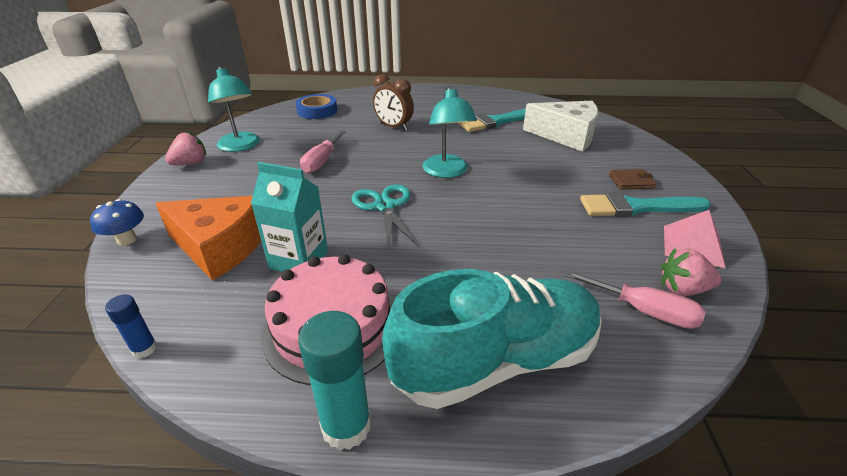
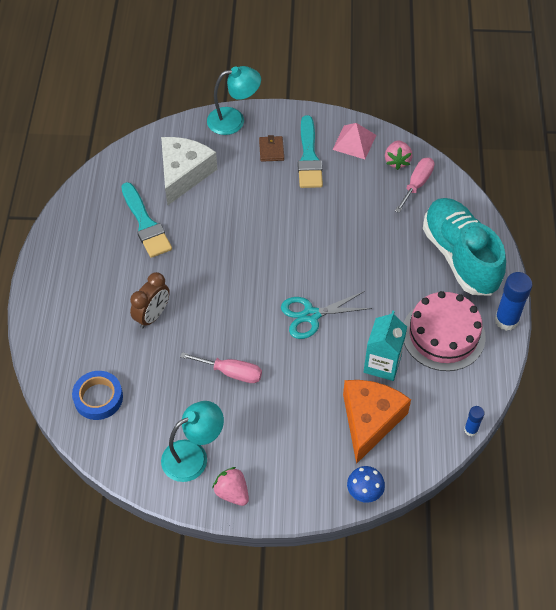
camera: 90 degrees left, 20 degrees up
turquoise glue stick [298,311,371,450] -> blue glue stick [495,272,532,331]
turquoise lamp [423,86,477,178] -> turquoise lamp moved to [207,66,261,135]

